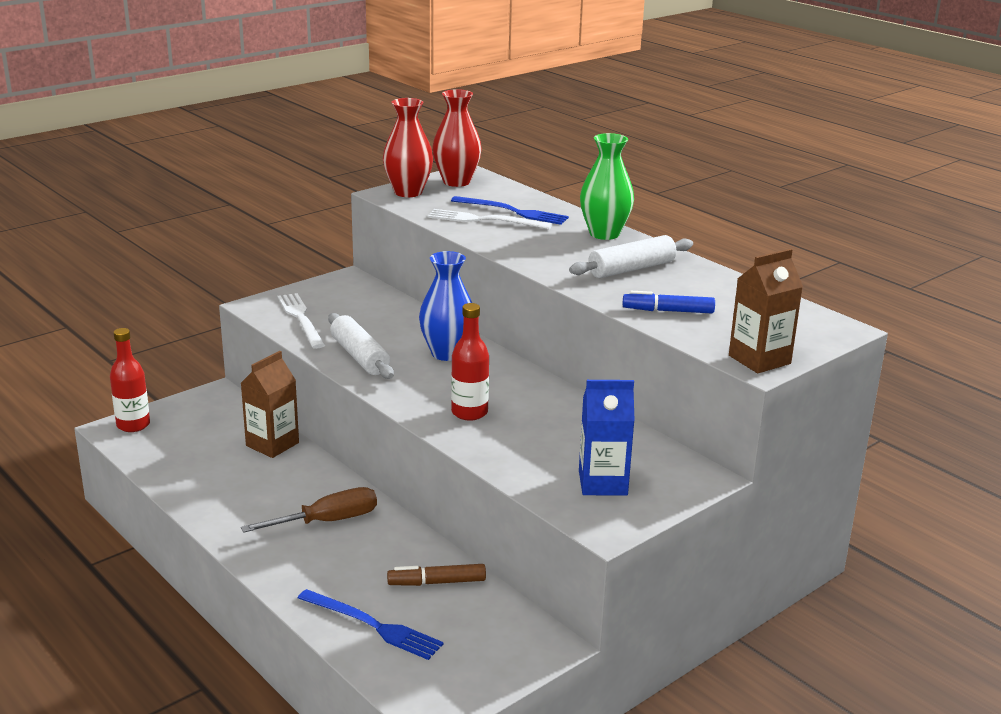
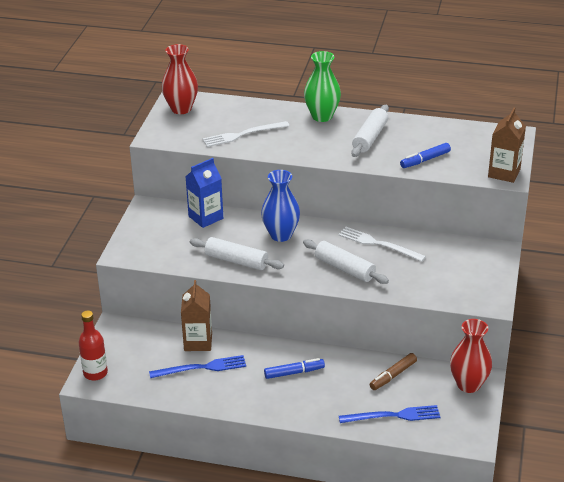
camera: 35 degrees left, 10 degrees up
brown screwdriver [241,487,377,533] -> blue marker [264,358,325,379]
white fork [278,293,325,349] -> white fork moved to [338,227,426,262]
red vase [383,98,433,197] -> red vase moved to [450,319,492,393]
blue fork [451,196,569,225] -> blue fork moved to [149,355,246,378]
red bottle [451,303,489,421] -> white rolling pin [303,239,389,284]
blue carton [579,380,635,496] -> blue carton moved to [185,158,223,228]

